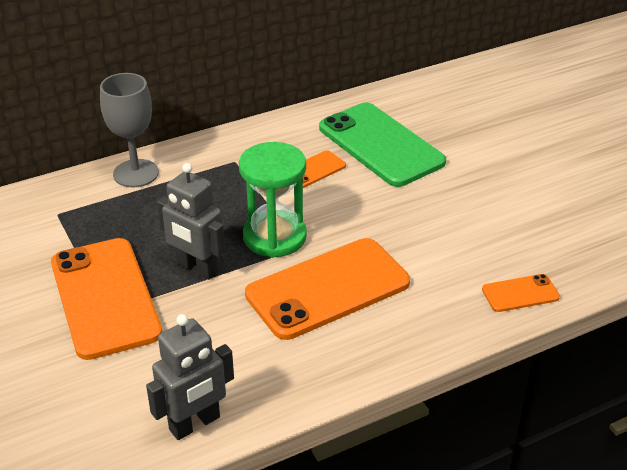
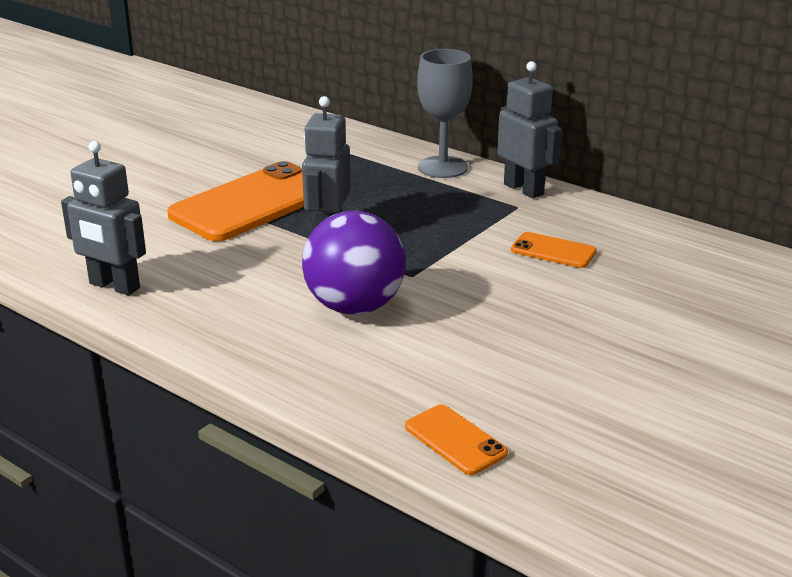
camera: 65 degrees right, 10 degrees down
green hourglass [239,142,307,258] -> none
orange phone [245,238,410,340] -> purple ball [302,210,406,314]
green phone [319,103,446,187] -> none
none -> grey robot [497,61,562,198]

